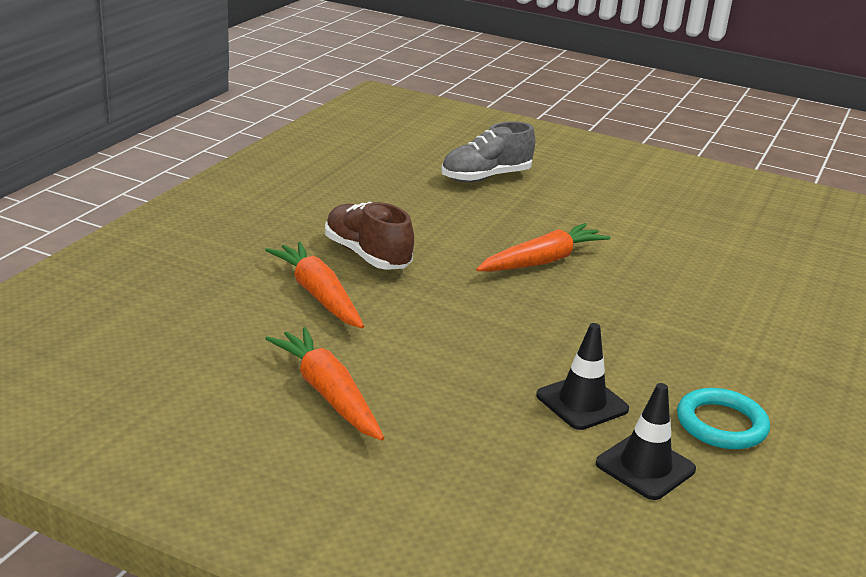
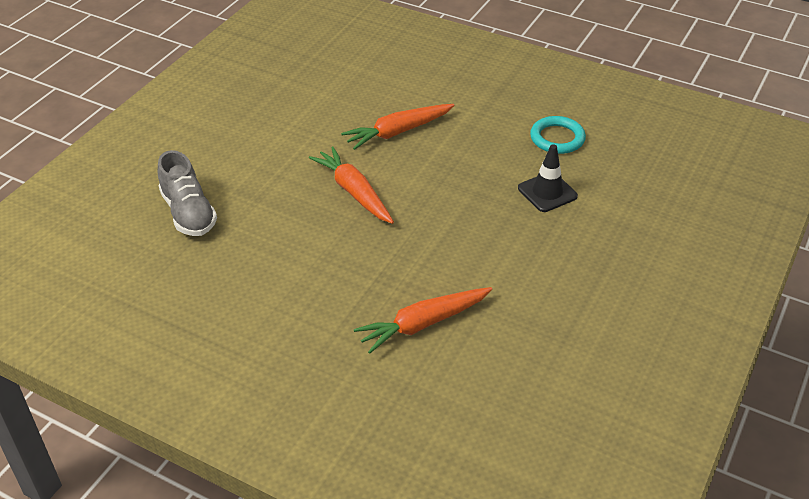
camera: 85 degrees left, 15 degrees up
orange carrot [265,327,384,441] -> orange carrot moved to [341,104,455,150]
brown shoe [325,202,414,270] -> none
black traffic cone [596,383,696,500] -> none

